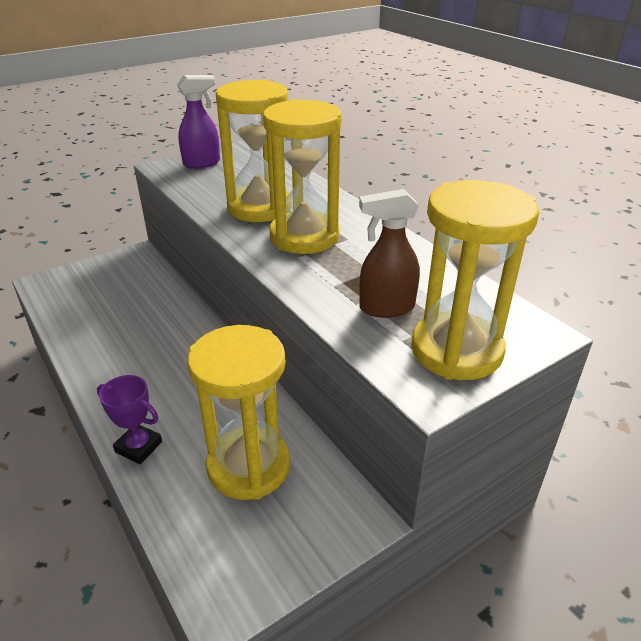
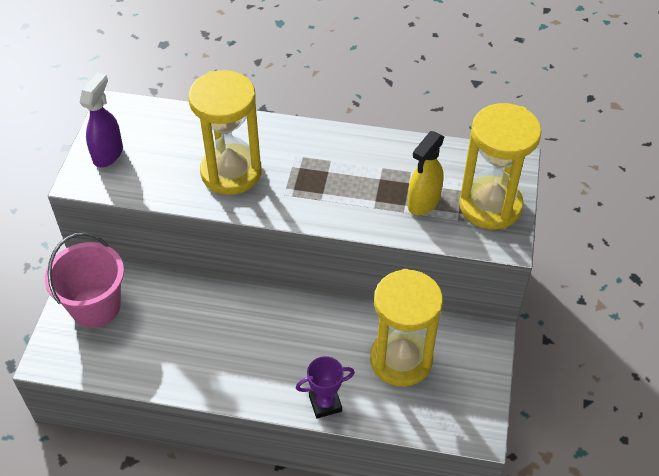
camera: 45 degrees left, 15 degrees up
yellow hourglass [263,99,342,254] -> none
brown spray bottle [359,189,420,318] -> yellow spray bottle [408,131,445,215]
none -> pink bucket [45,233,124,327]

